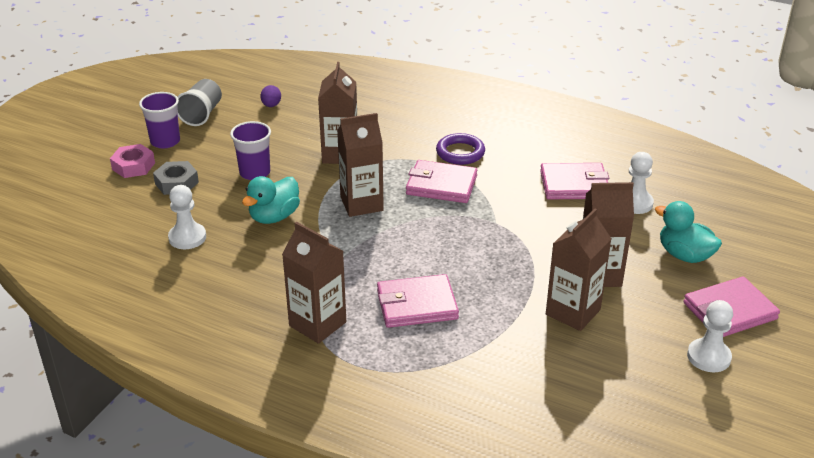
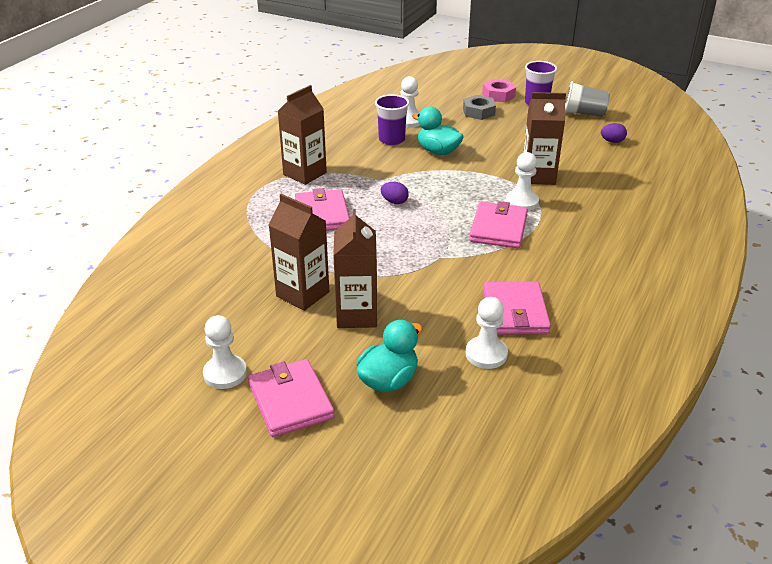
camera: 90 degrees right, 0 degrees up
purple cup [230,121,271,180] -> purple cup moved to [375,94,409,145]
brown carton [337,113,384,217] -> none
purple ring [436,133,485,165] -> none
none -> purple egg [381,182,409,204]
none -> white pawn [506,152,539,211]

